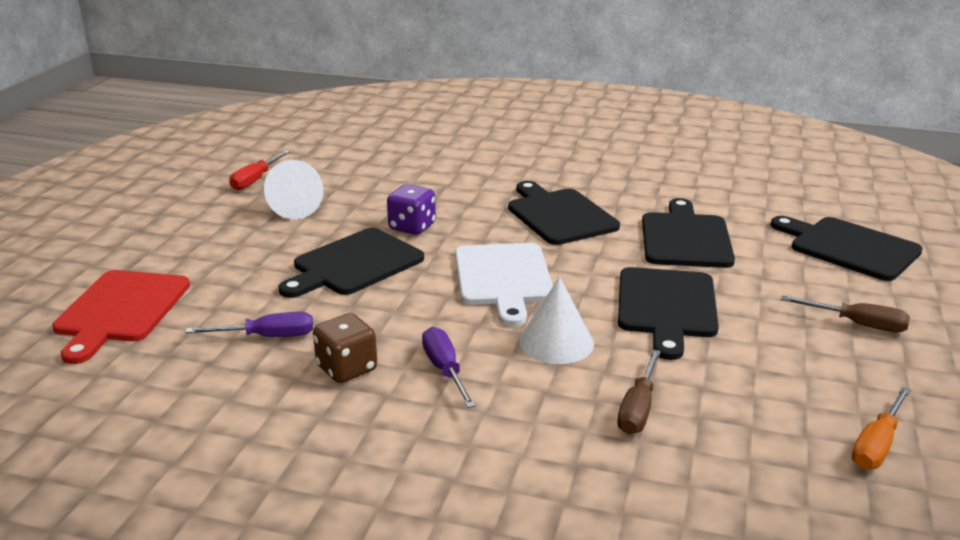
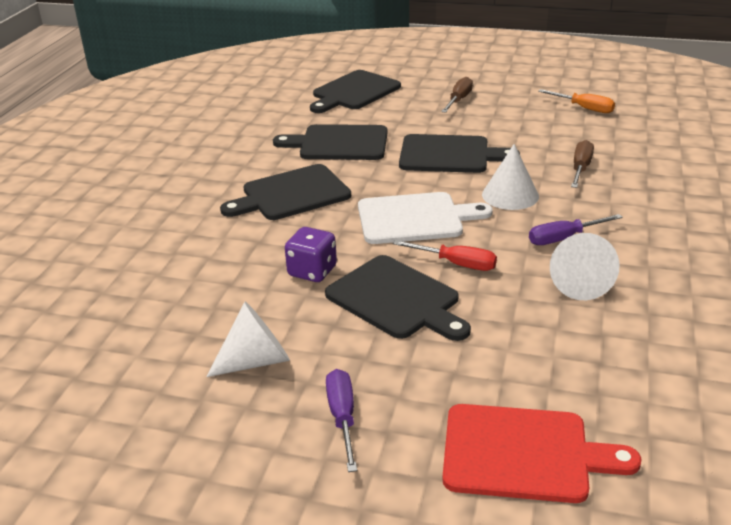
camera: 90 degrees left, 5 degrees up
purple screwdriver [185,312,313,337] -> purple screwdriver moved to [326,369,357,472]
red screwdriver [229,150,290,190] -> red screwdriver moved to [393,240,497,271]
brown dice [313,313,377,383] -> white cone [550,233,620,300]
brown screwdriver [617,349,661,434] -> brown screwdriver turned 90 degrees counterclockwise [571,140,594,188]

